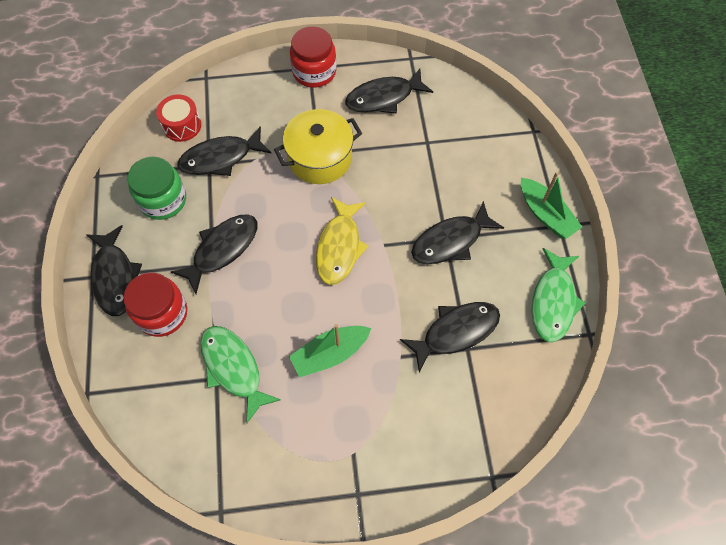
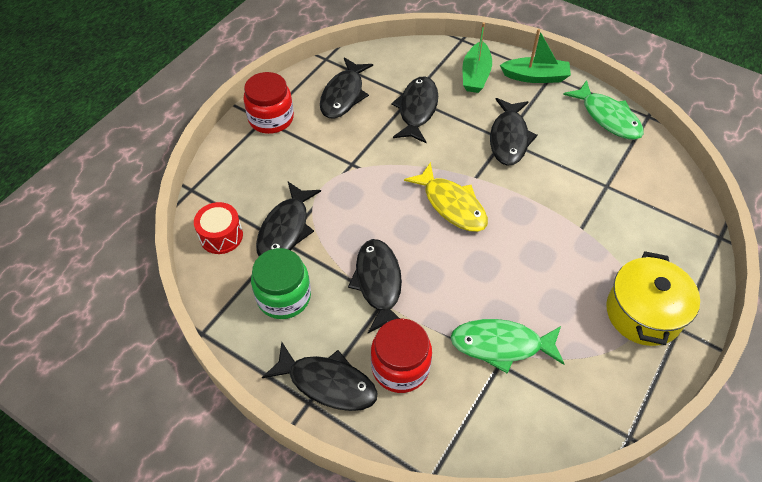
camera: 50 degrees left, 10 degrees down
yellow pot [274,109,362,184] -> yellow pot moved to [606,251,700,346]
green boat [289,324,371,378] -> green boat moved to [463,22,492,93]
black fish [400,302,500,372] -> black fish moved to [391,76,438,143]

